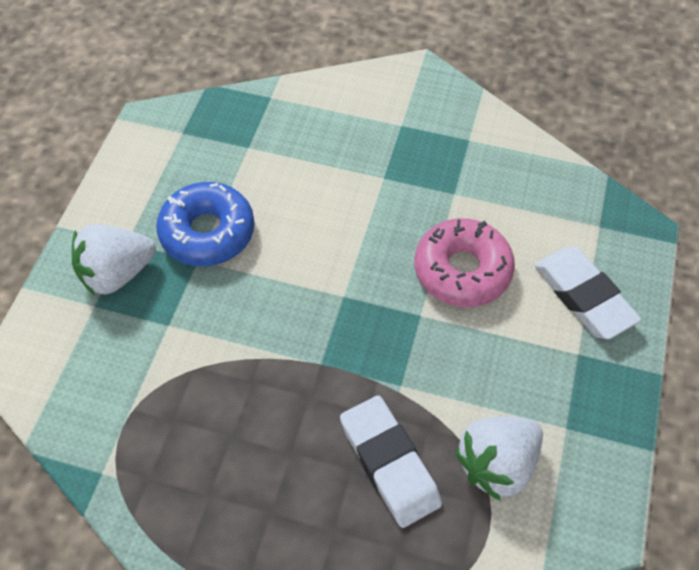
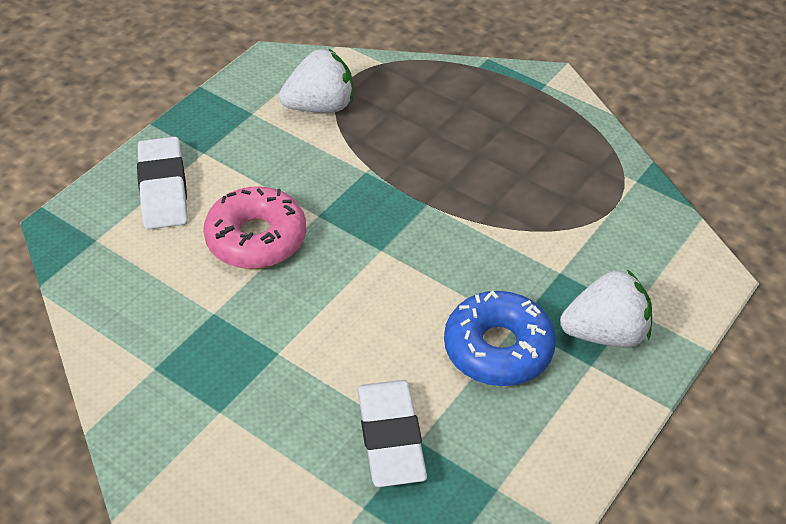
camera: 160 degrees left, 10 degrees down
white eraser [340,395,442,528] -> white eraser moved to [357,380,427,487]

